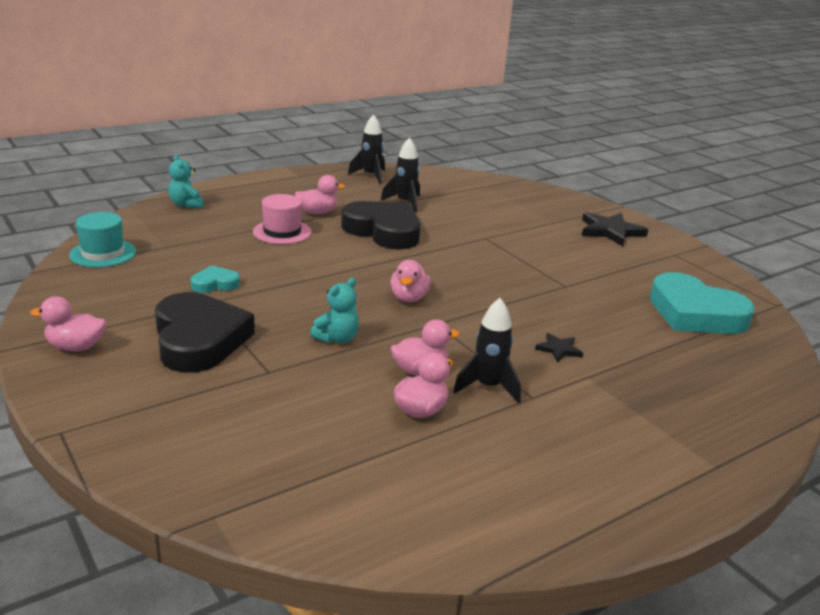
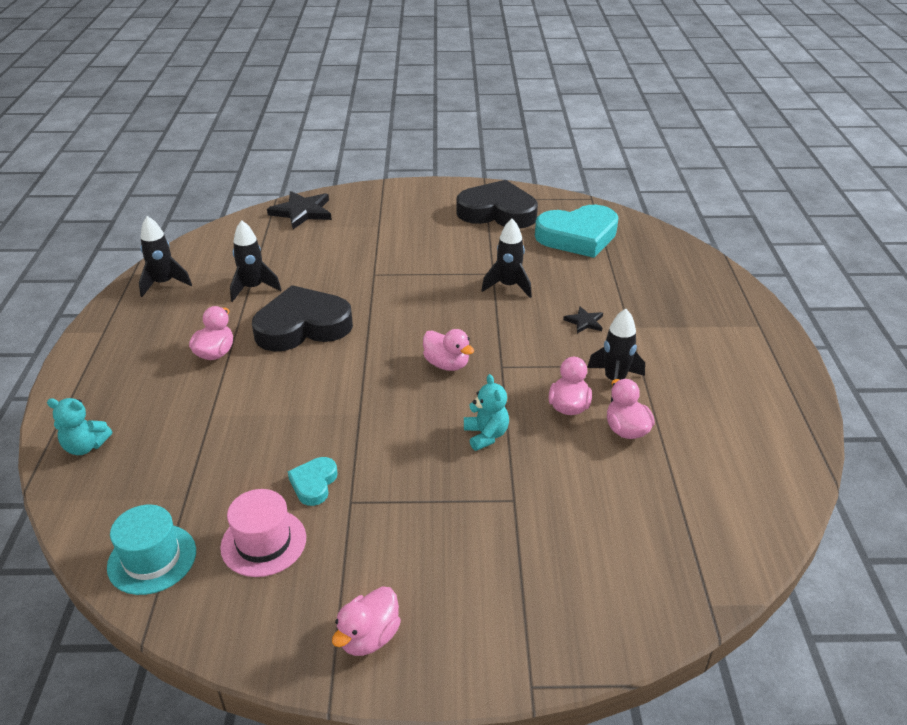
camera: 55 degrees left, 10 degrees up
black heart [155,292,255,373] -> black heart moved to [456,180,538,229]
pink hat [253,194,312,244] -> pink hat moved to [220,489,306,577]
black star [582,212,648,246] -> black star moved to [267,191,332,229]
none -> black rocket [481,219,532,298]

